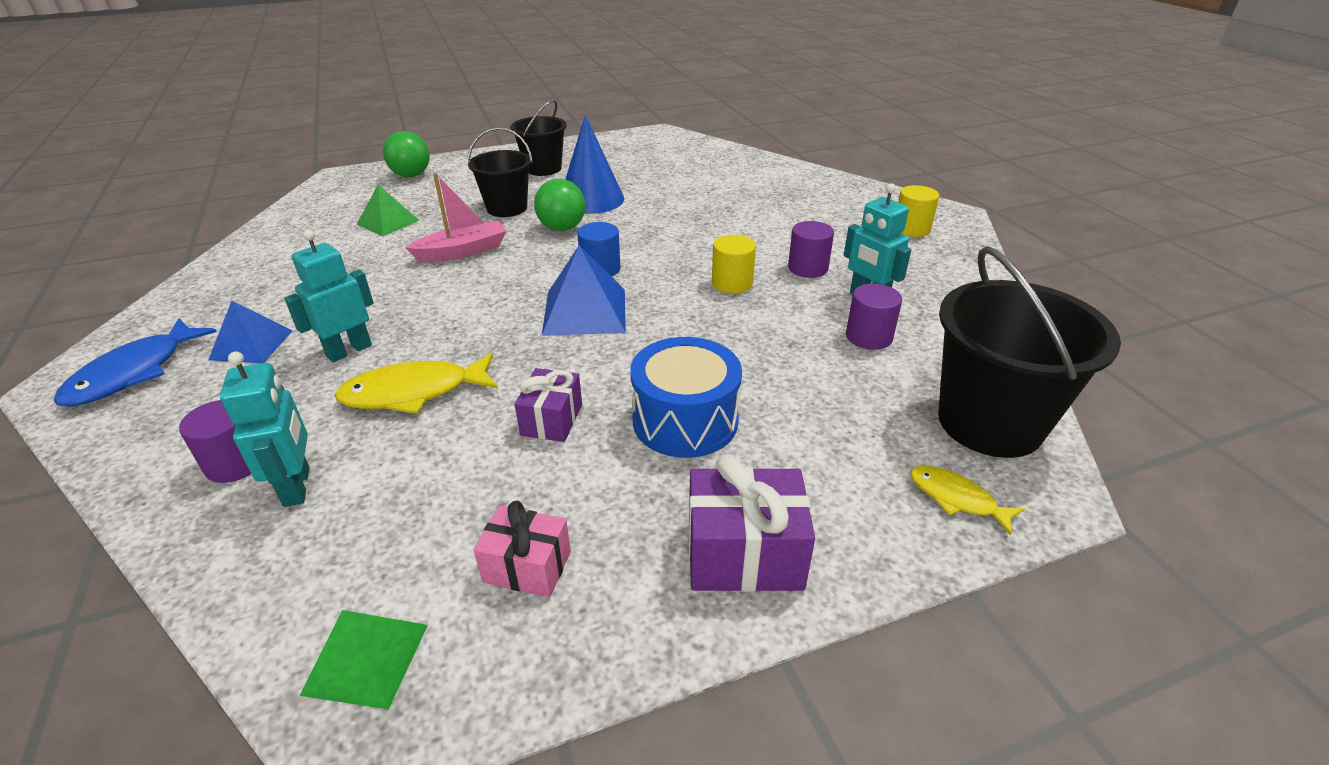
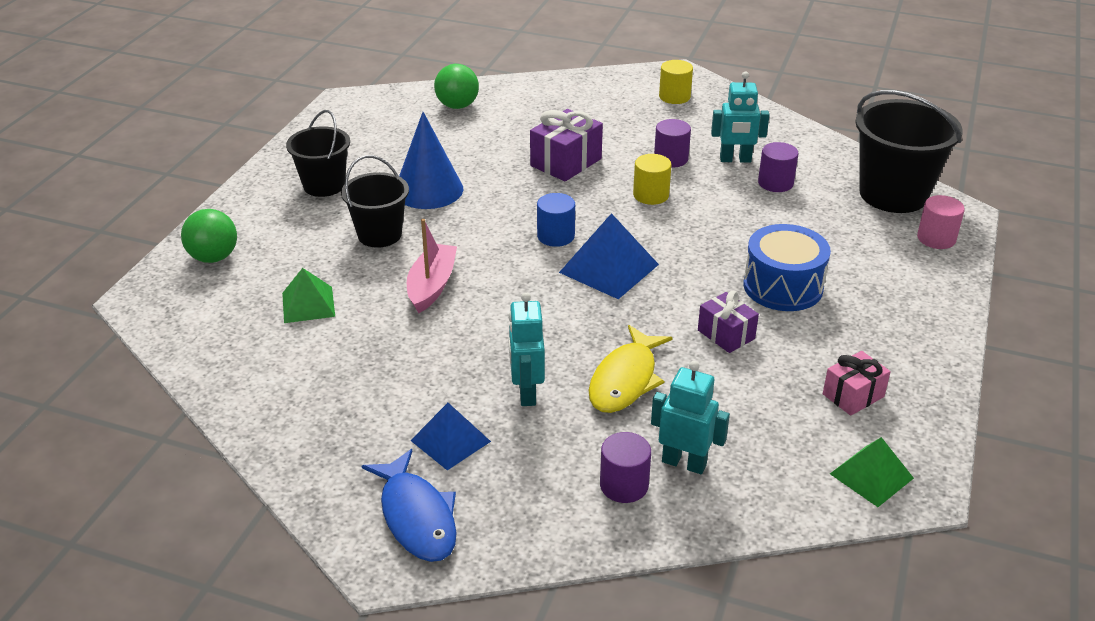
camera: 50 degrees left, 0 degrees up
green ball [534,179,585,231] -> green ball moved to [434,64,479,109]
purple gift [689,454,815,592] -> purple gift moved to [530,109,603,181]
yellow fish [910,466,1025,536] -> pink cylinder [917,195,965,249]

